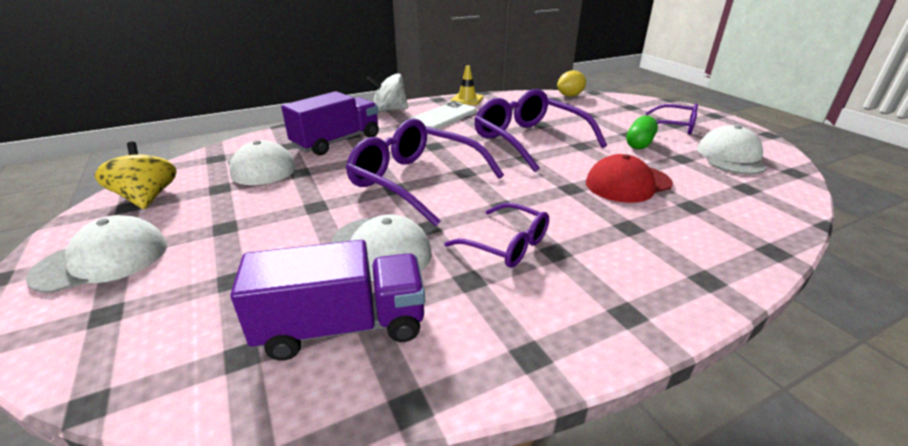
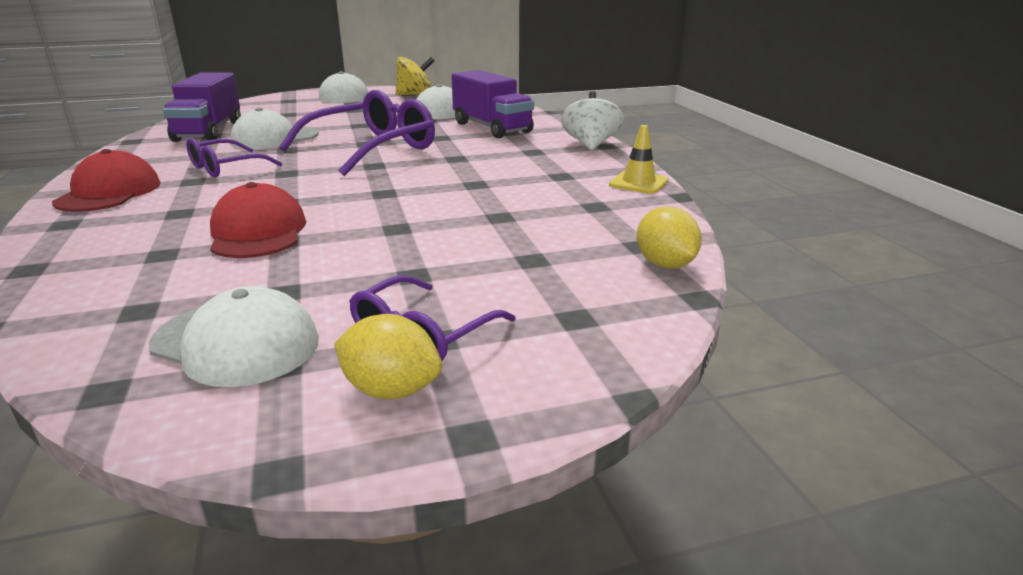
camera: 100 degrees right, 5 degrees down
white phone [408,101,477,129] -> none
purple glasses [474,89,607,172] -> none
green capsule [626,116,658,149] -> none
none -> red cap [52,149,161,212]
none -> yellow lemon [334,314,442,399]

